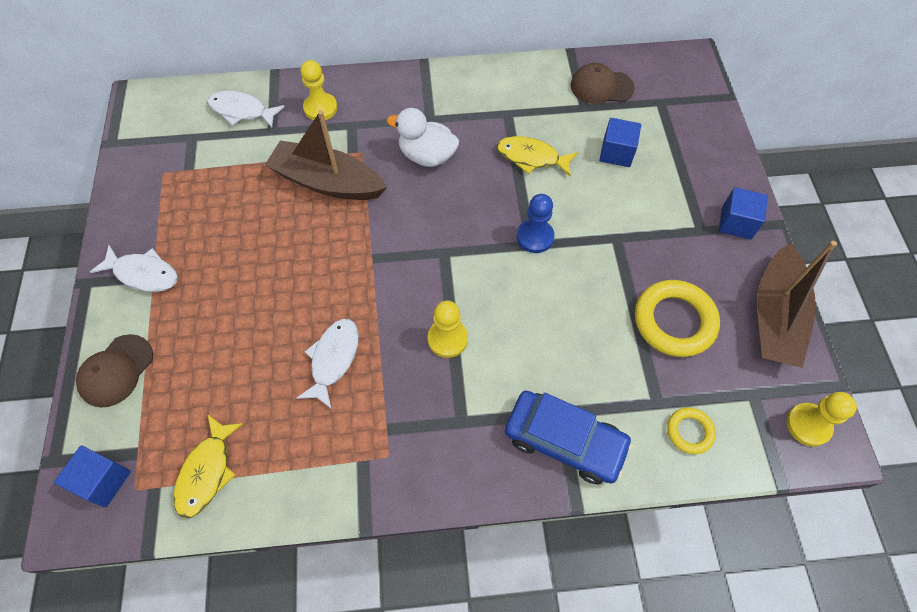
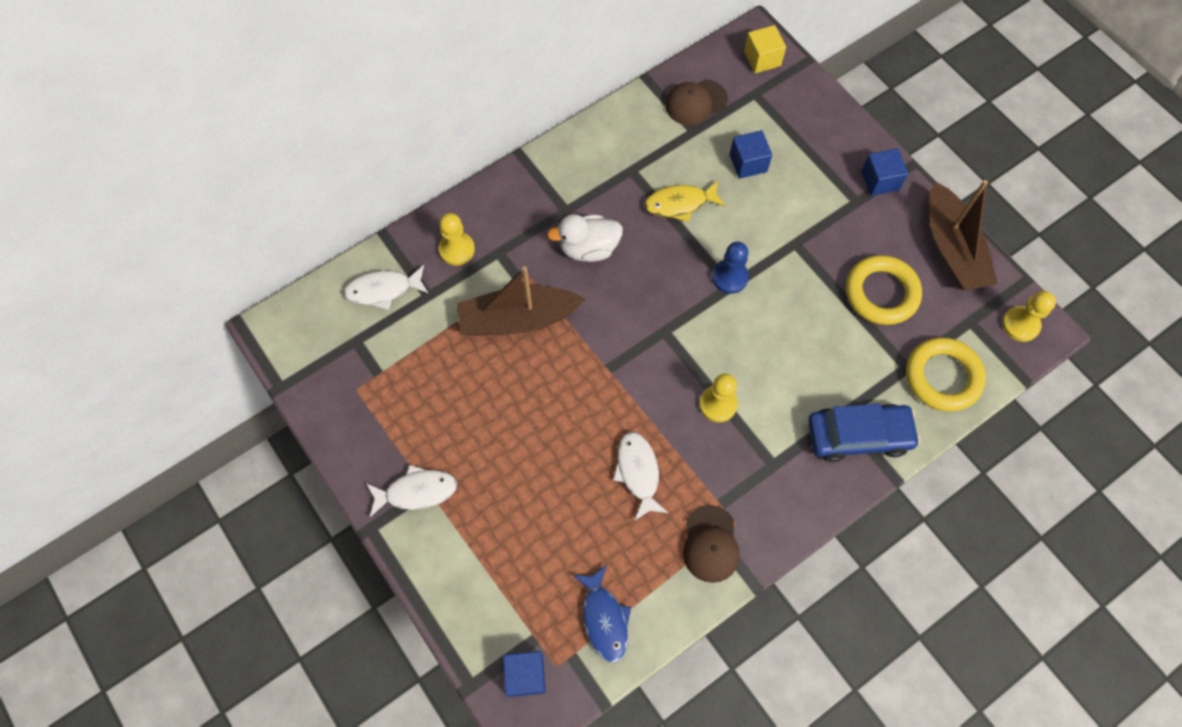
camera: 30 degrees left, 5 degrees up
brown cap [76,334,153,407] -> brown cap moved to [683,505,740,583]
yellow fish [173,415,244,518] -> blue fish [573,565,631,662]
yellow ring [667,408,716,454] -> yellow ring [906,337,986,412], size x1.90
none -> yellow cube [744,25,786,73]

